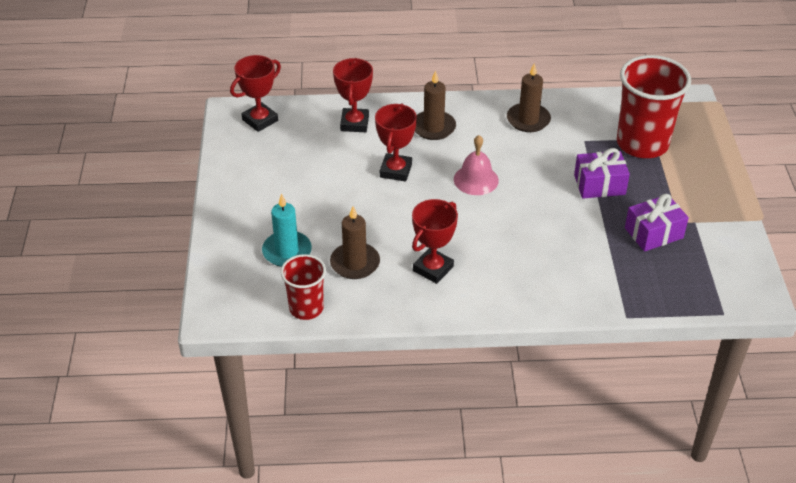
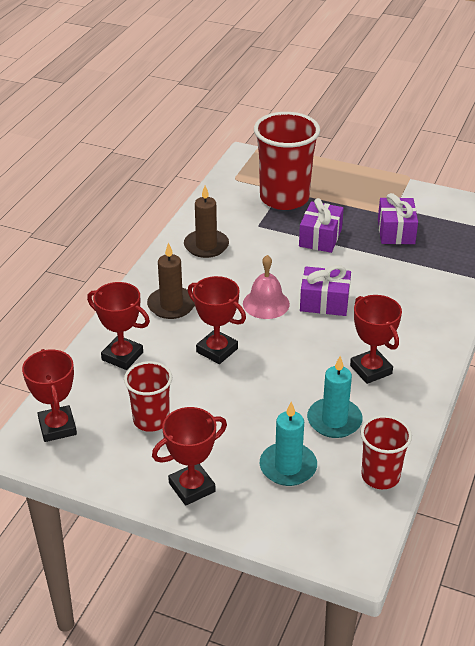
camera: 65 degrees left, 5 degrees down
brown candle [330,206,380,279] -> turquoise candle [307,356,363,438]
none -> red cup [124,361,172,432]
none -> red trophy [152,407,227,506]
none -> purple gift [300,265,351,316]

